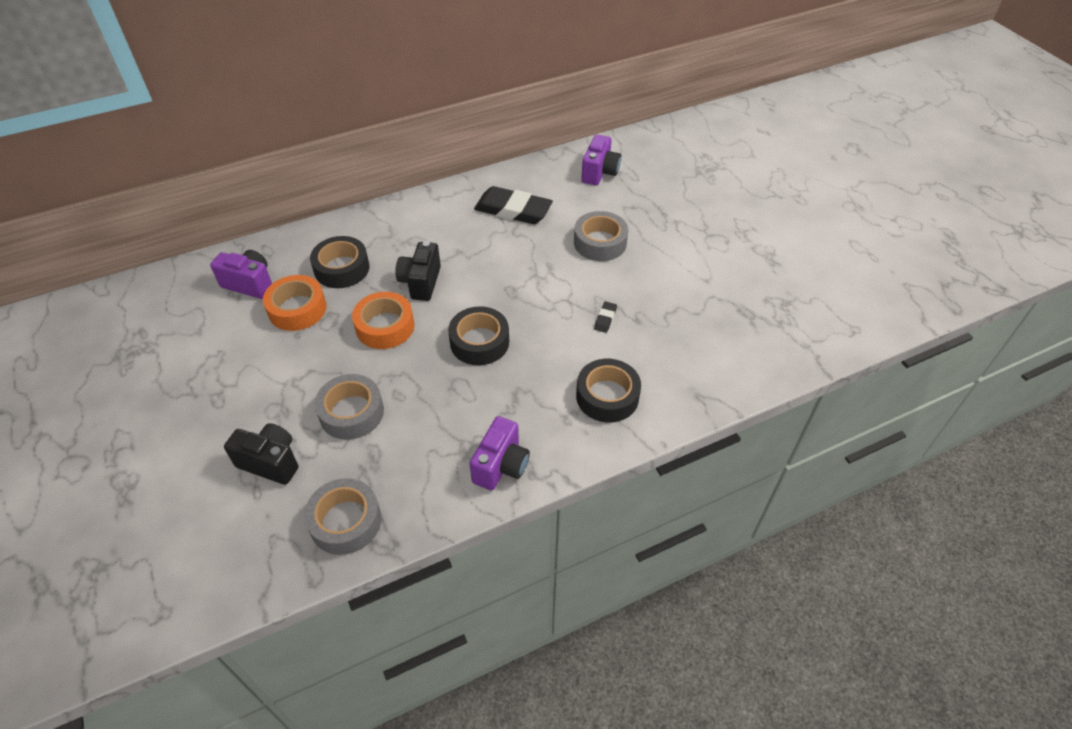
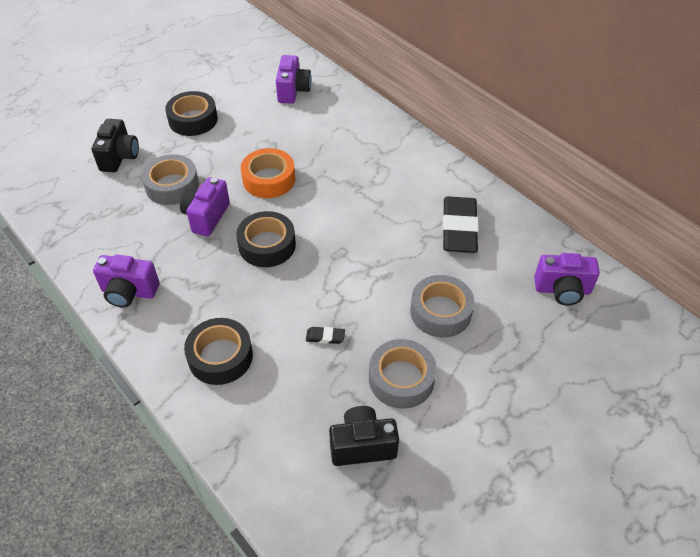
camera: 75 degrees right, 0 degrees up
orange tape [263,275,326,331] -> none
grey tape [304,478,381,555] -> grey tape moved to [369,339,437,409]
black tape [310,236,369,288] -> black tape moved to [165,91,218,136]
black camera [395,241,441,301] -> black camera moved to [329,406,399,466]
none -> purple camera [180,177,230,236]

